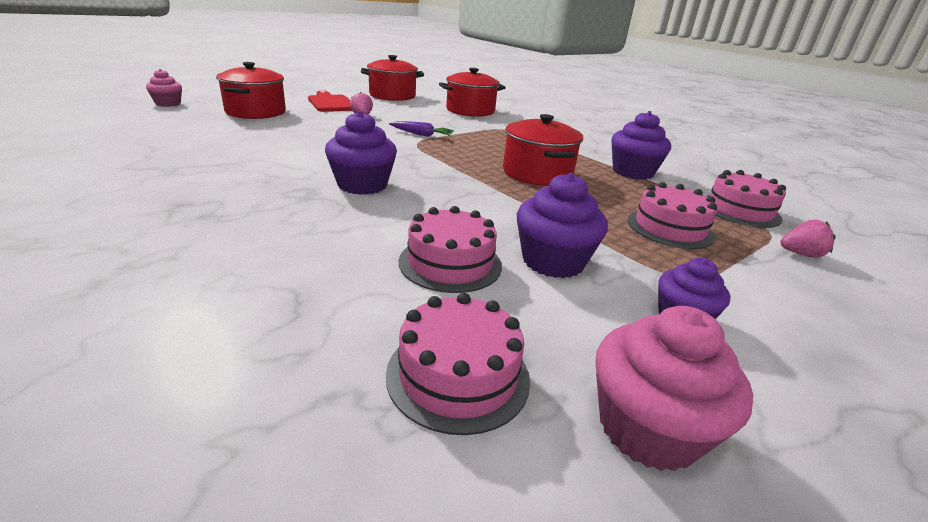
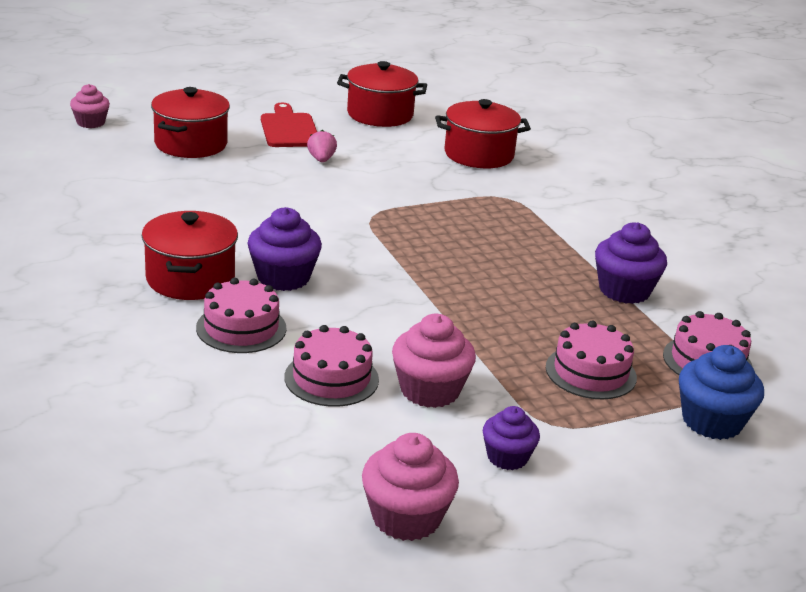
camera: 15 degrees right, 0 degrees up
pink cake [386,293,530,435] -> pink cake moved to [196,278,286,353]
purple carrot [389,121,454,137] -> none
red pot [503,114,583,186] -> red pot moved to [142,211,238,300]
purple cupcake [517,173,608,278] -> pink cupcake [392,314,476,408]
pink strawberry [780,220,836,258] -> blue cupcake [679,345,764,440]

